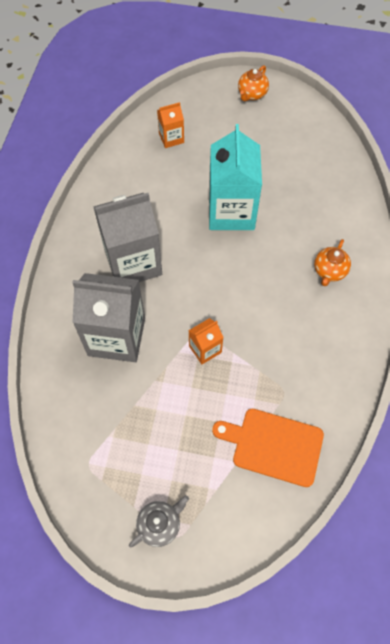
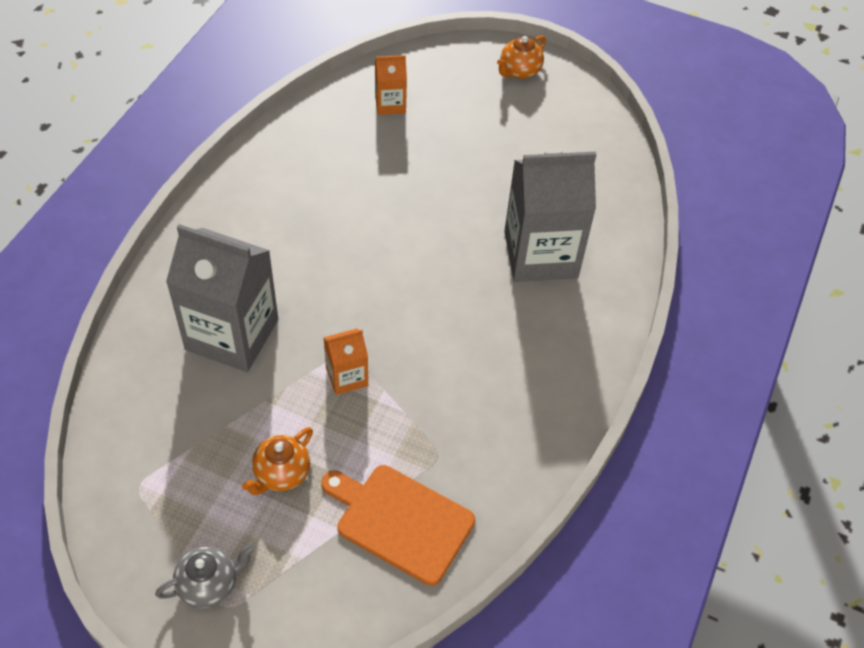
camera: 10 degrees right, 10 degrees down
grey carton [93,193,162,282] -> grey carton moved to [504,152,597,282]
turquoise carton [209,124,262,230] -> none
orange teapot [314,239,351,286] -> orange teapot moved to [242,427,313,495]

